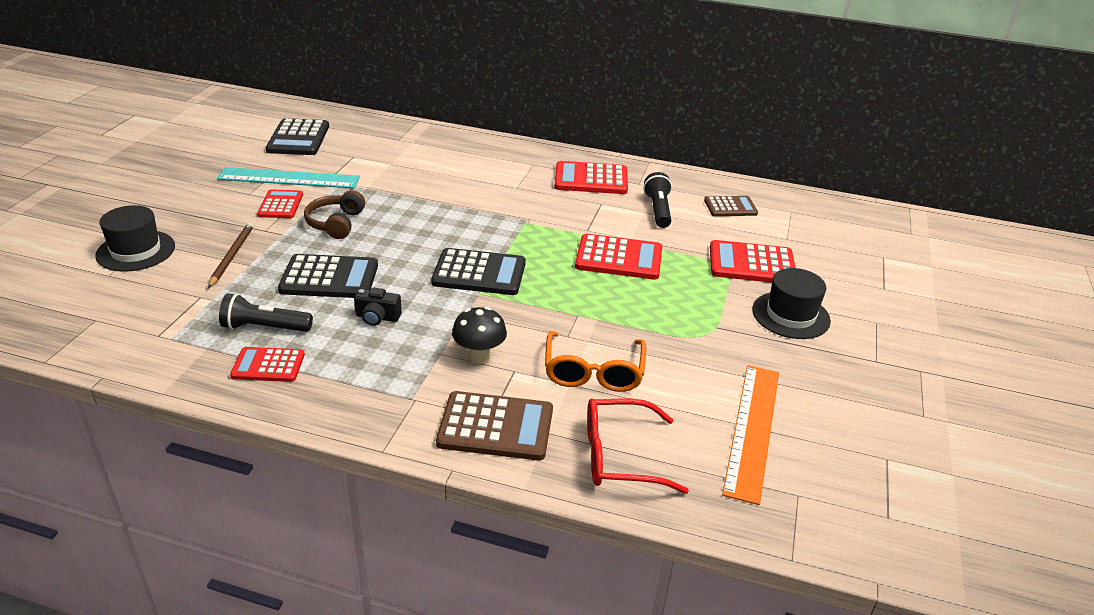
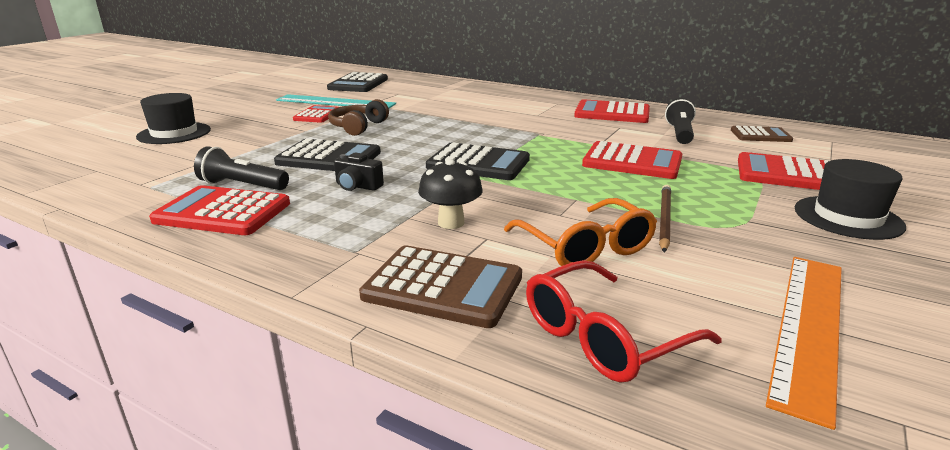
camera: 15 degrees right, 10 degrees down
brown pencil [208,222,254,288] -> brown pencil moved to [659,185,671,253]
red calculator [230,347,305,382] -> red calculator [149,185,290,235], size x1.59
orange glasses [545,331,646,392] -> orange glasses turned 45 degrees counterclockwise [504,198,657,266]
red glasses [587,399,689,494] -> red glasses turned 45 degrees counterclockwise [526,260,721,383]

